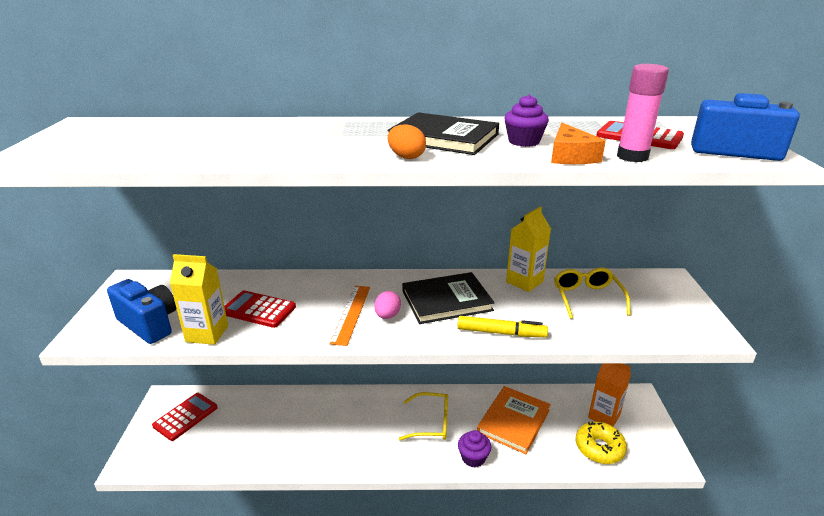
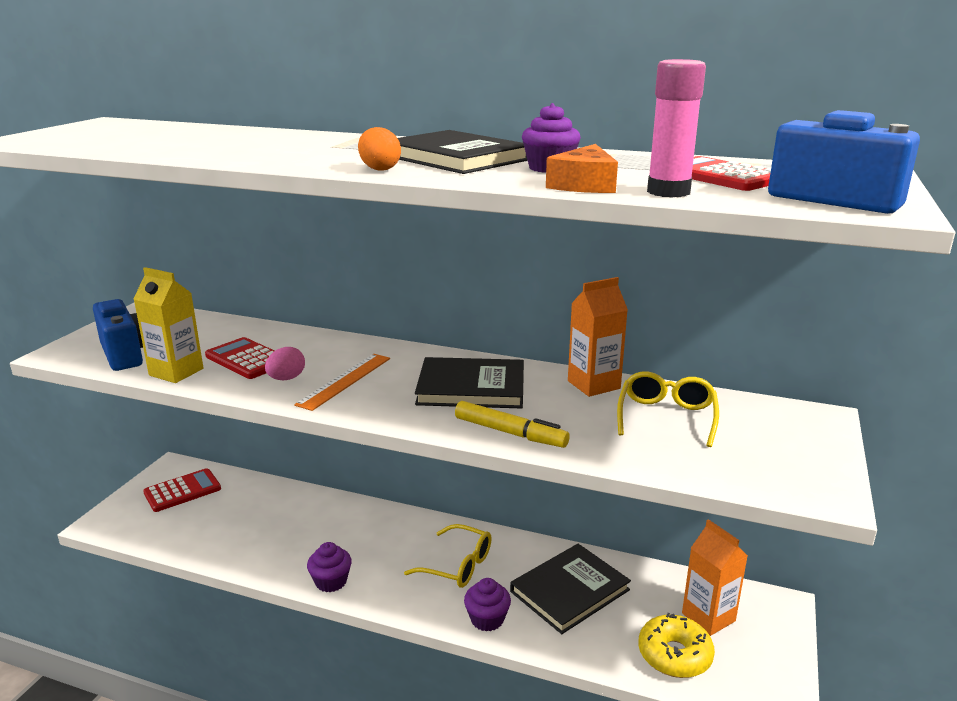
camera: 20 degrees right, 5 degrees down
pink egg [374,291,401,319] -> pink egg moved to [265,347,305,380]
orange book [477,386,551,454] -> black book [510,544,631,634]
yellow carton [506,206,551,292] -> orange carton [568,277,628,397]
none -> purple cupcake [307,542,352,592]

